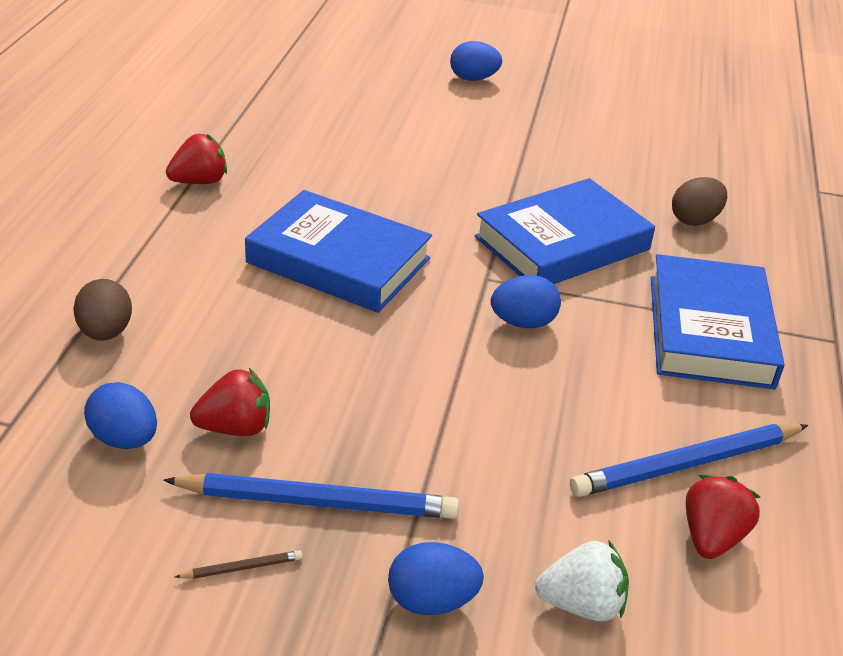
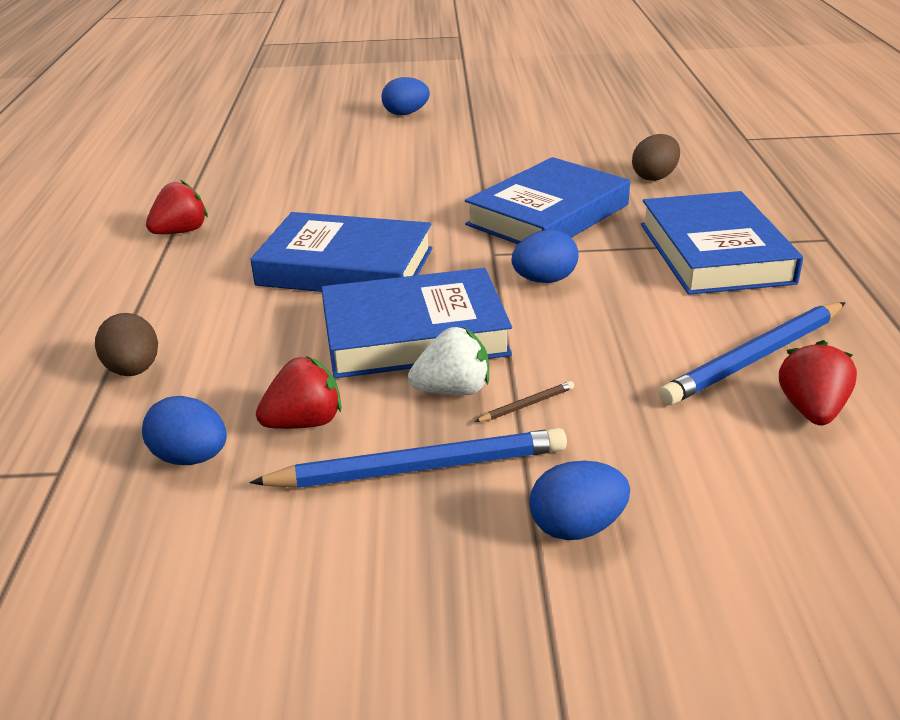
camera: 10 degrees left, 5 degrees down
brown pencil [175,550,302,579] -> brown pencil moved to [475,381,574,422]
white strawberry [535,540,629,622] -> white strawberry moved to [408,327,489,395]
none -> blue book [321,268,512,378]

